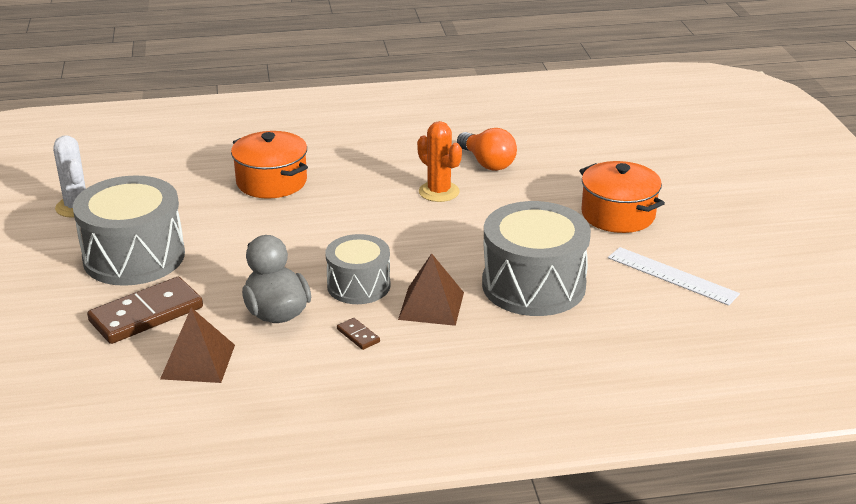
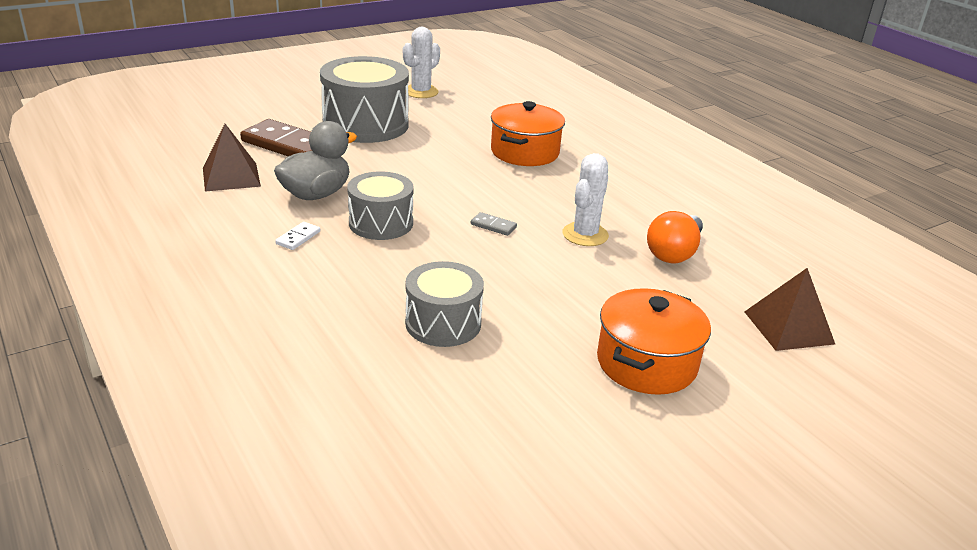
camera: 65 degrees right, 0 degrees up
brown domino [337,318,380,350] -> white domino [275,222,320,250]
brown pyramid [398,253,464,326] -> brown pyramid moved to [745,268,835,351]
orange cactus [417,121,462,202] -> white cactus [563,153,609,246]
grey drum [482,201,591,316] -> grey drum [405,261,484,347], size x0.61
white ruler [608,247,740,306] -> none
none -> grey domino [471,212,517,236]

